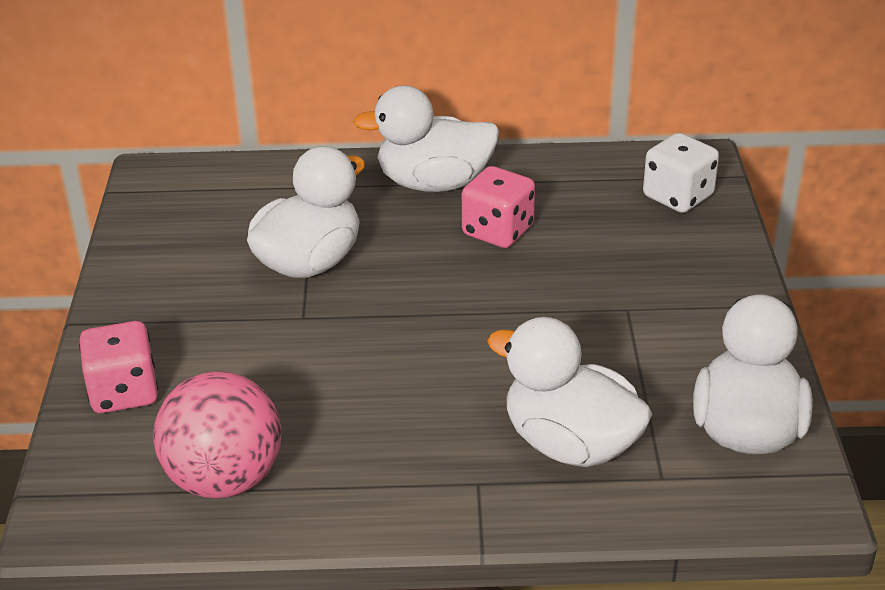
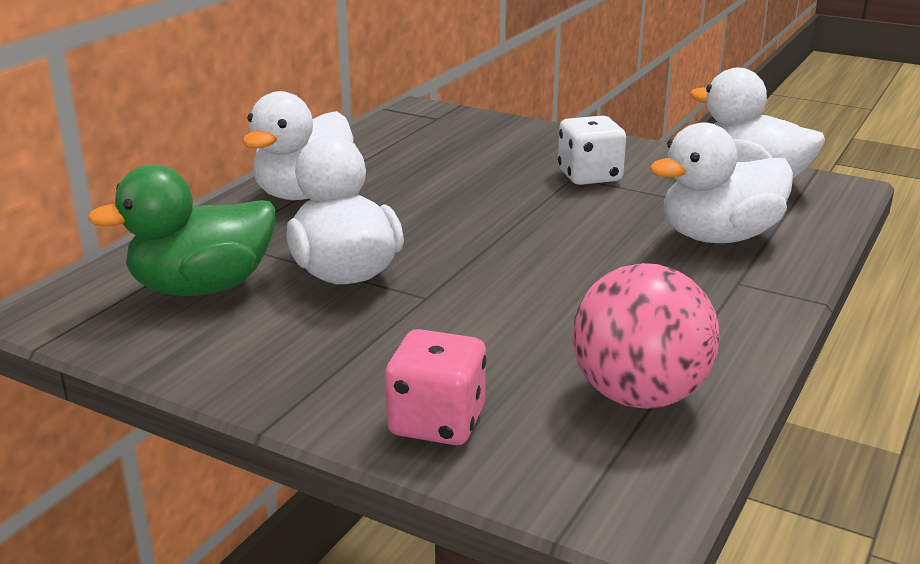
camera: 60 degrees left, 10 degrees down
pink dice [462,166,535,248] -> none
white dice [643,133,719,213] -> white dice moved to [558,116,626,185]
none -> green duck [87,164,275,296]

